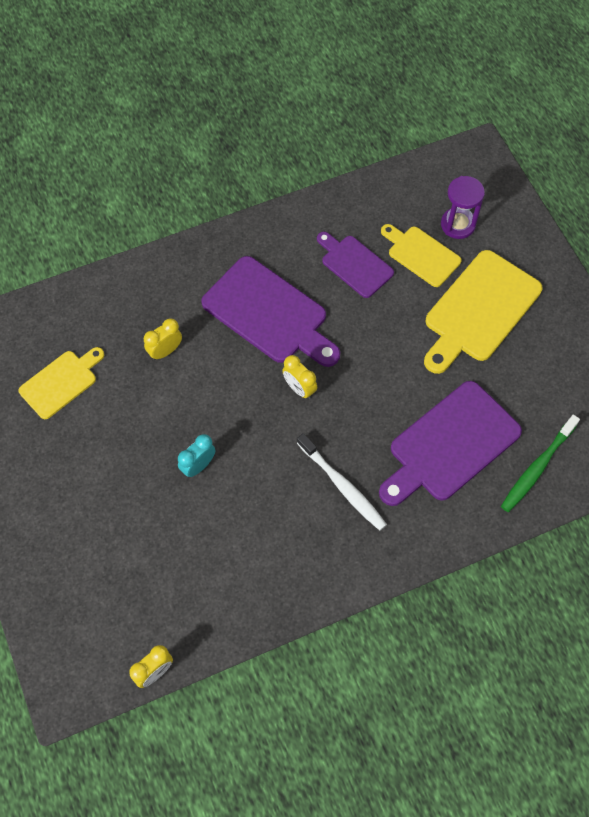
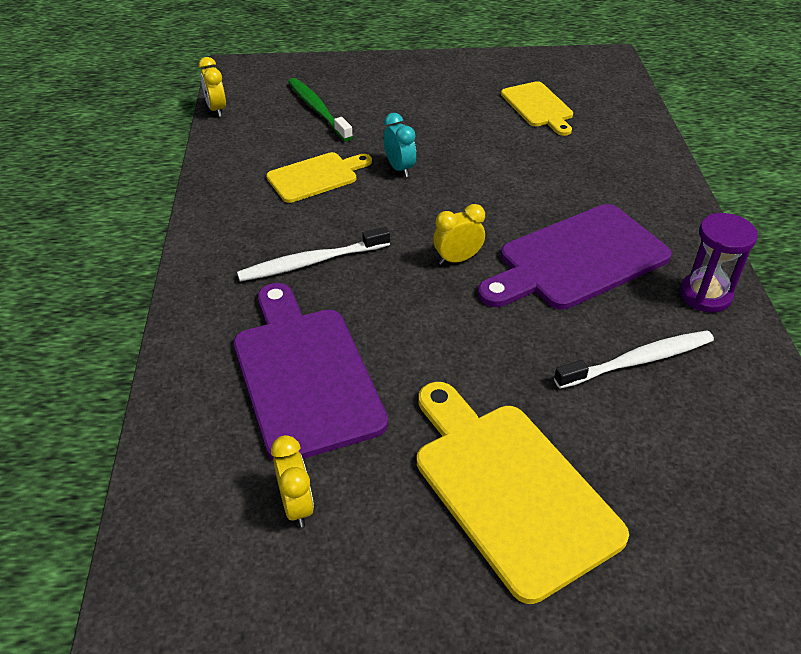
camera: 110 degrees right, 20 degrees down
yellow clock [144,318,182,360] -> yellow clock moved to [271,435,314,527]
purple cutting board [317,232,394,298] -> white toothbrush [554,331,714,389]
yellow cutting board [381,224,462,287] -> yellow cutting board moved to [266,152,372,203]
purple hourglass [441,176,485,239] -> purple hourglass moved to [680,213,758,313]
green toothbrush [501,415,580,512] -> green toothbrush moved to [288,78,353,141]

